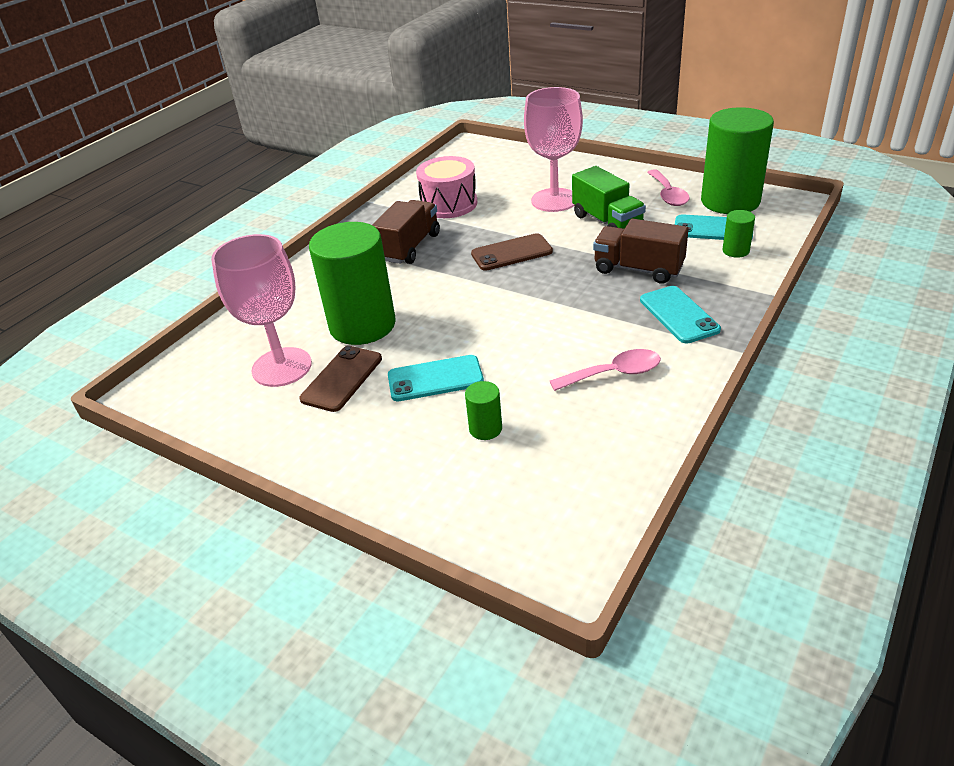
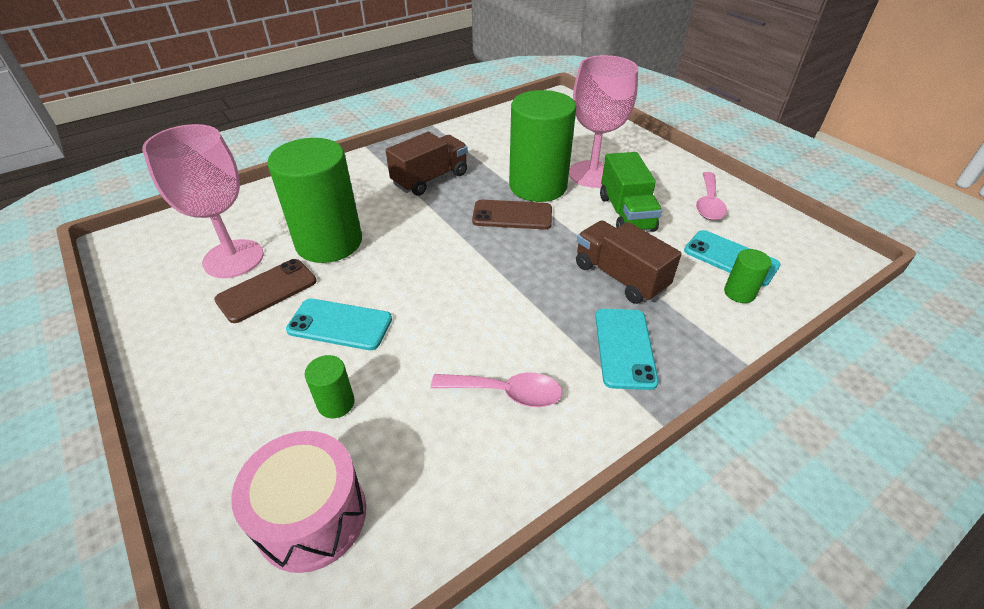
camera: 20 degrees right, 5 degrees up
pink drum [416,156,477,218] -> pink drum moved to [231,431,366,573]
green cylinder [701,107,774,214] -> green cylinder moved to [509,90,576,202]

